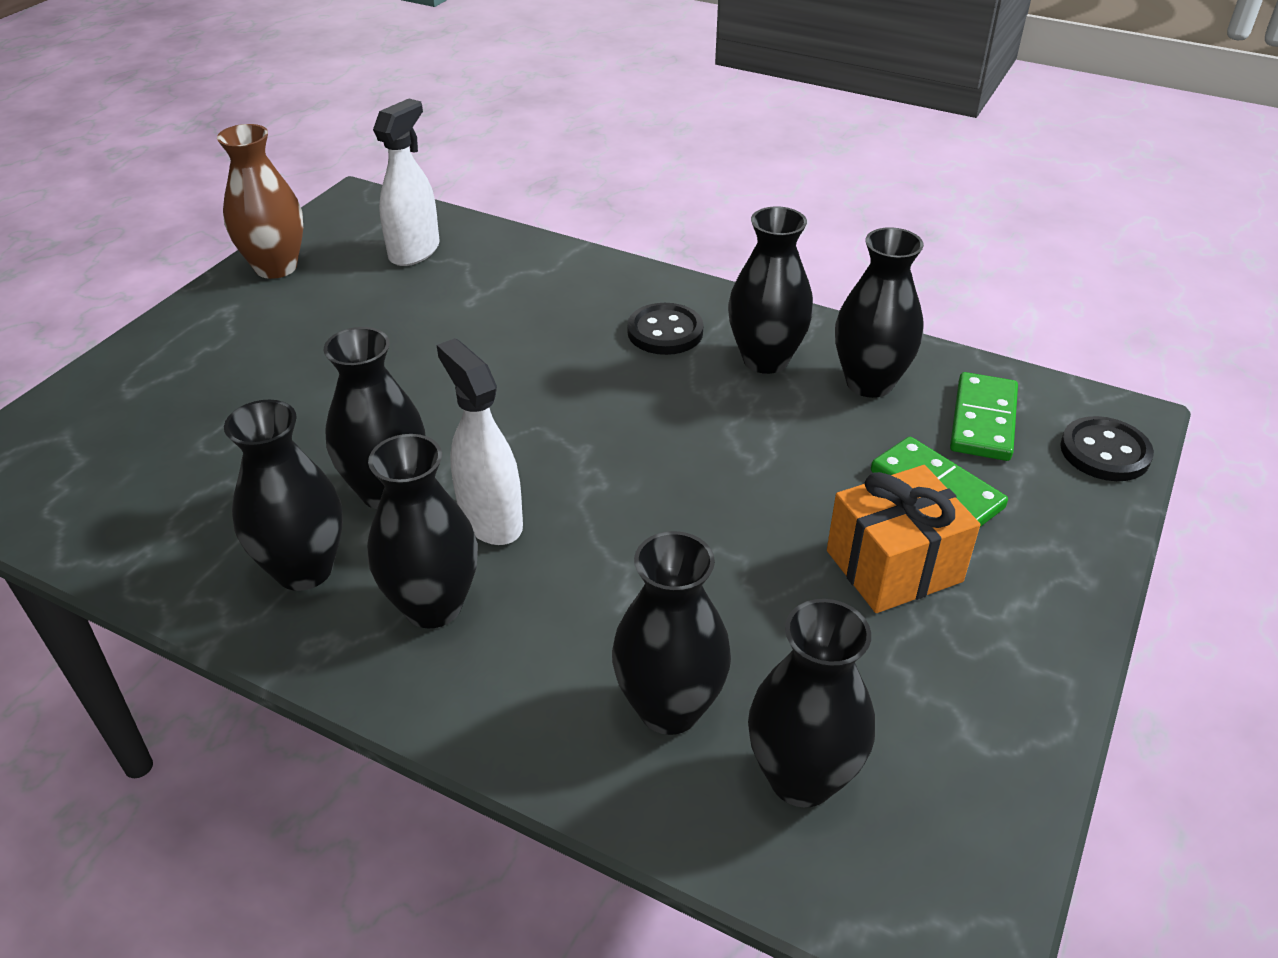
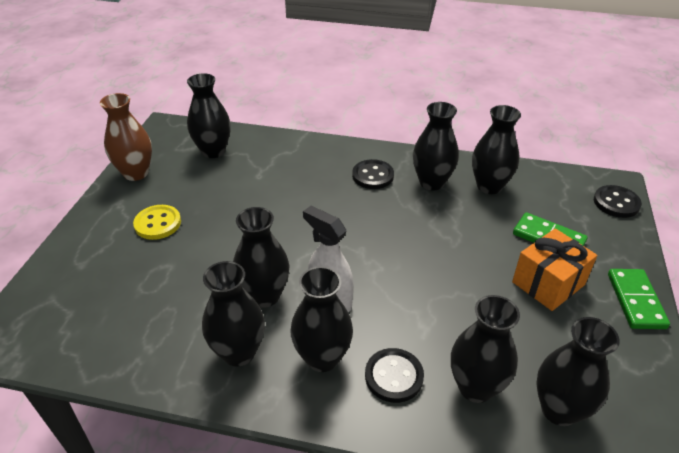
camera: 15 degrees left, 0 degrees up
white spray bottle [373,99,439,266] -> black vase [187,73,231,158]
green domino [950,372,1018,461] -> green domino moved to [608,269,670,329]
none -> yellow button [133,205,181,240]
none -> black button [365,348,424,403]

